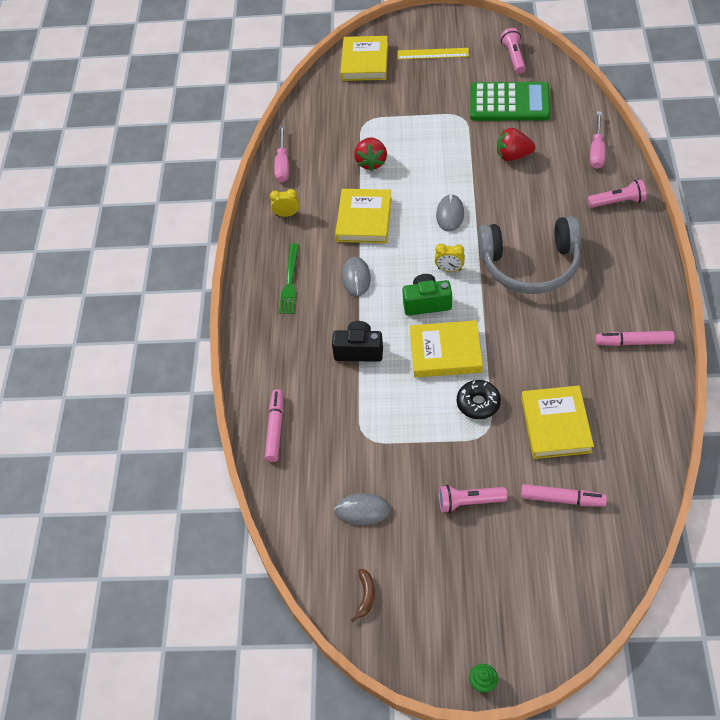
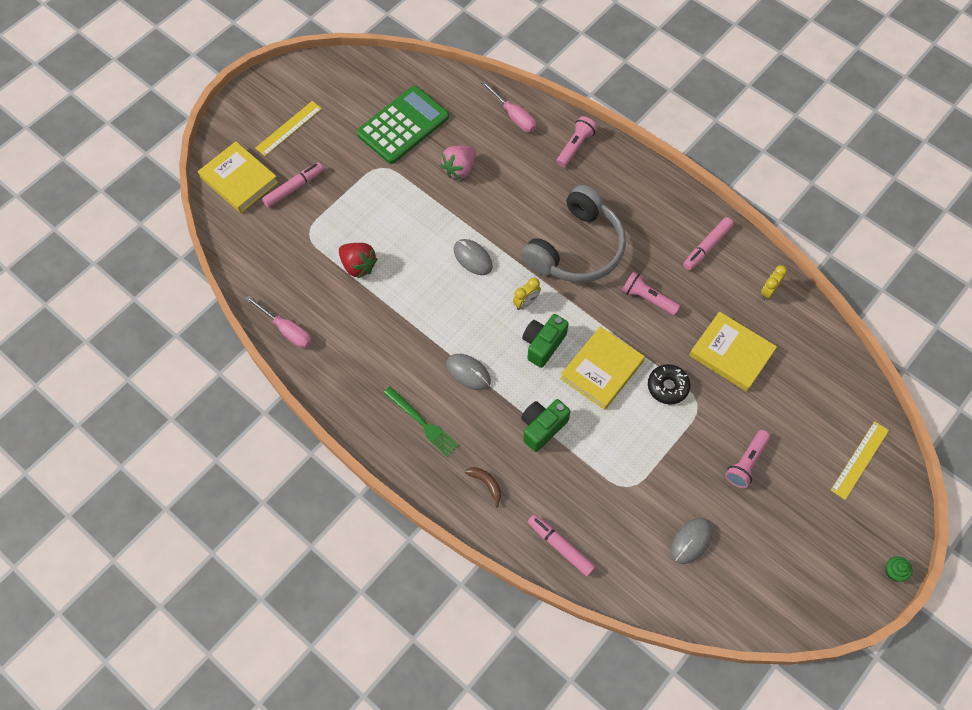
camera: 55 degrees left, 10 degrees up
yellow clock [270,189,299,217] -> yellow clock moved to [761,265,787,300]
black camera [332,321,383,362] -> green camera [521,399,571,452]
yellow book [335,189,392,243] -> none
brown banana [351,569,375,622] -> brown banana moved to [465,467,501,508]
red strawberry [497,128,535,161] -> pink strawberry [440,146,476,179]
pink flashlight [500,28,526,74] -> pink flashlight moved to [622,271,680,316]
pink marker [521,484,607,507] -> pink marker moved to [262,162,324,208]
none -> yellow ruler [831,421,889,500]

